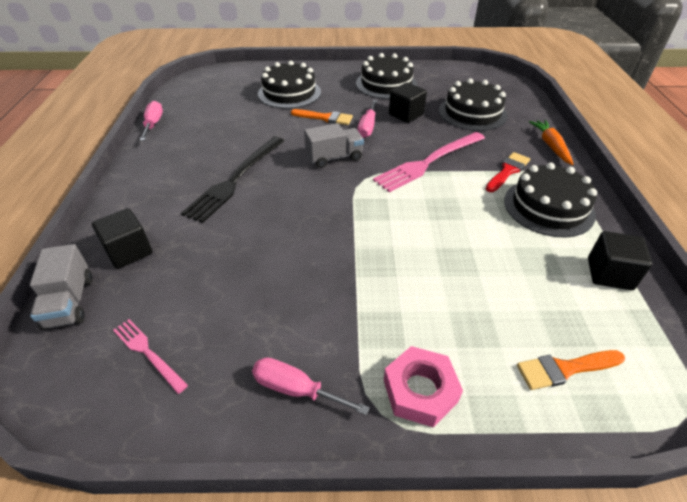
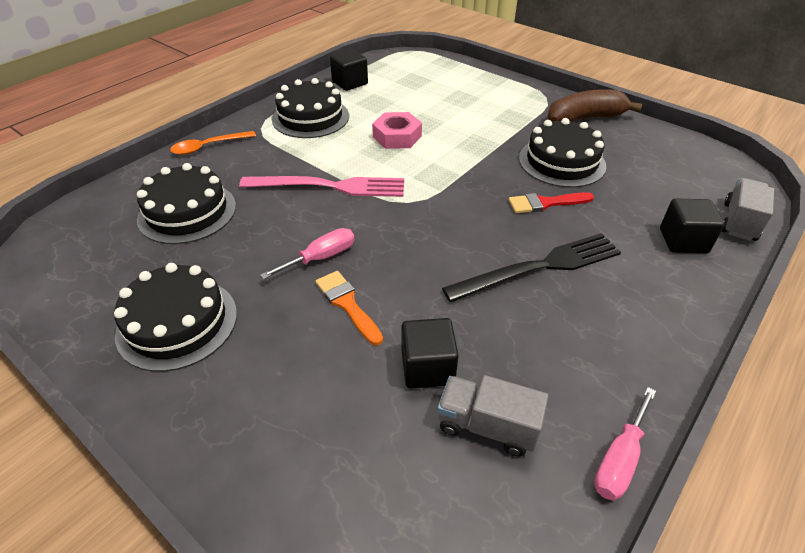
camera: 140 degrees left, 0 degrees up
pink fork [113,319,188,394] -> none
pink screwdriver [252,357,370,415] -> brown banana [547,89,642,122]
black cake [258,61,321,109] -> black cake moved to [519,118,606,188]
grey truck [304,123,364,168] -> grey truck moved to [437,375,549,457]
pink nut [384,346,463,427] -> pink nut moved to [372,112,422,149]
black cube [389,83,427,123] -> black cube moved to [402,318,459,389]
red brush [486,152,530,192] -> red brush moved to [508,192,594,213]
orange brush [517,350,625,390] -> none
orange carrot [529,120,573,165] -> orange spoon [170,131,256,155]

